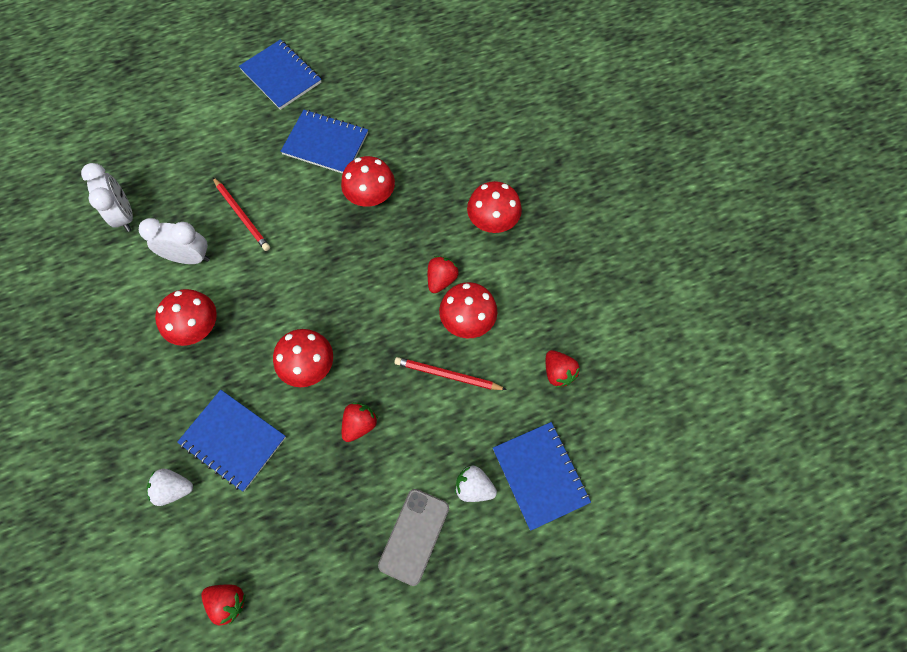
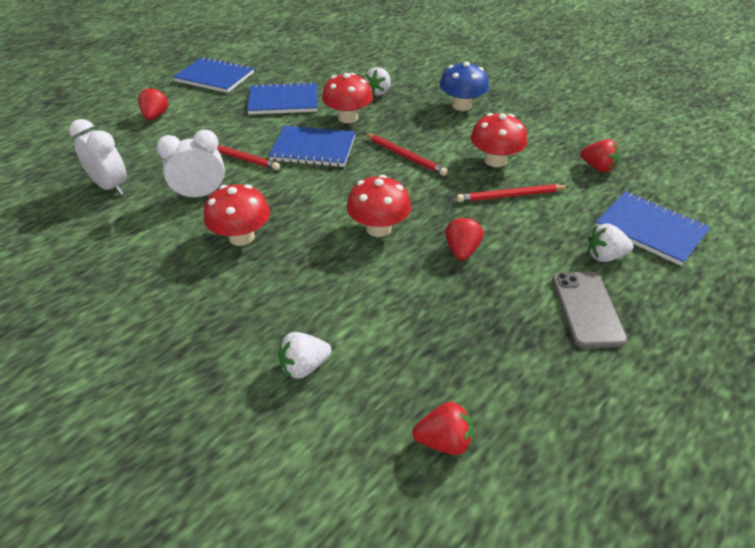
camera: 25 degrees left, 25 degrees down
blue notebook [177,390,286,491] -> blue notebook moved to [269,126,356,167]
red strawberry [428,256,459,293] -> red strawberry moved to [138,87,169,120]
red mushroom [467,181,522,233] -> blue mushroom [439,61,489,111]
none -> red pencil [364,133,448,176]
none -> white strawberry [365,67,391,96]

